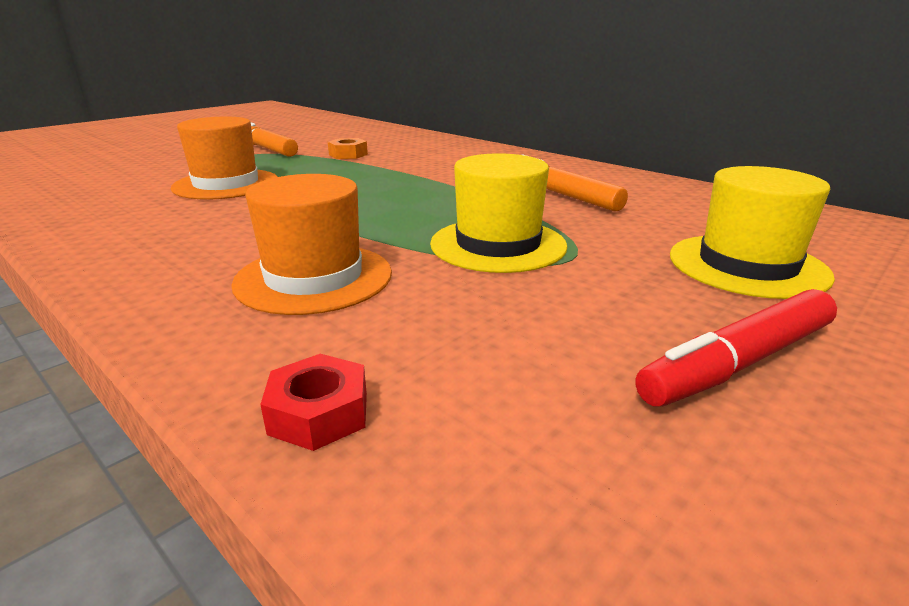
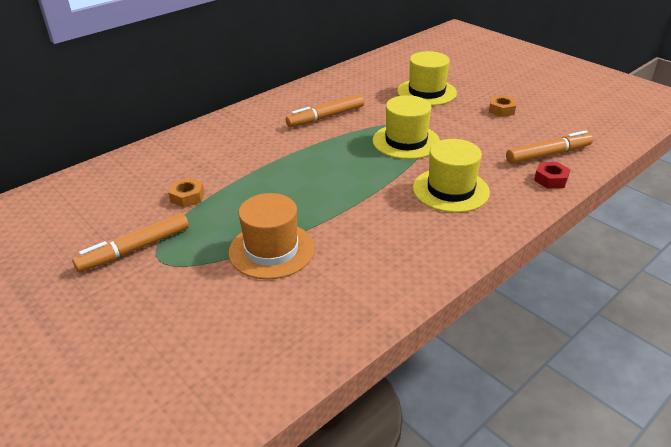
camera: 85 degrees left, 10 degrees up
orange hat [231,174,392,315] -> yellow hat [413,139,490,213]
red marker [635,289,837,407] -> orange nut [489,95,516,117]
none -> orange marker [506,130,593,164]

